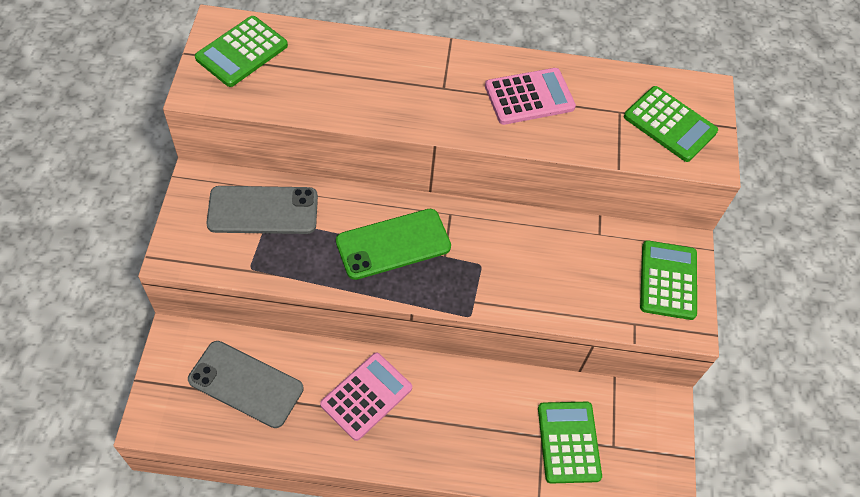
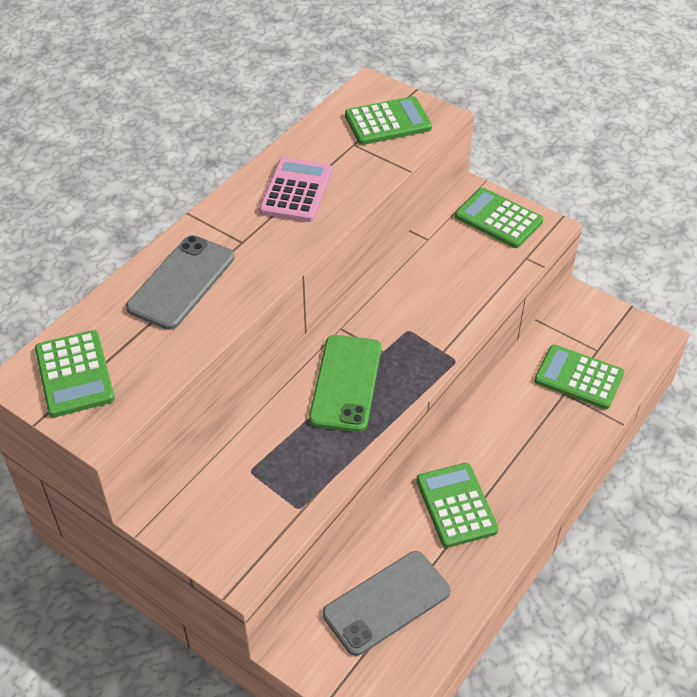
camera: 55 degrees left, 10 degrees down
grey phone [206,186,318,234] -> grey phone moved to [126,235,235,330]
pink calculator [320,352,412,441] -> green calculator [416,463,499,548]

